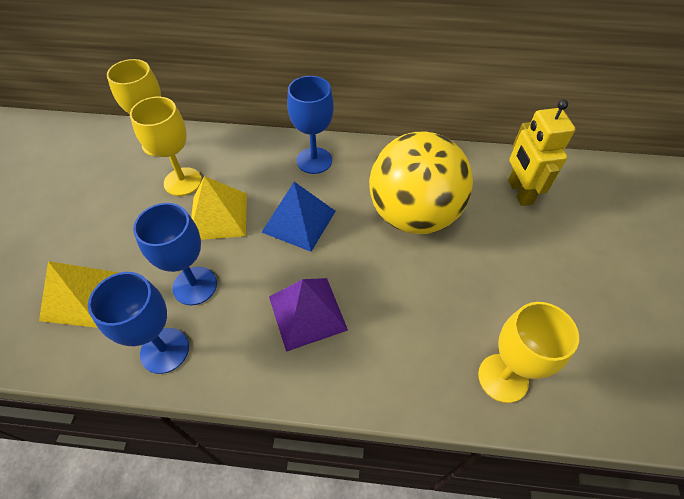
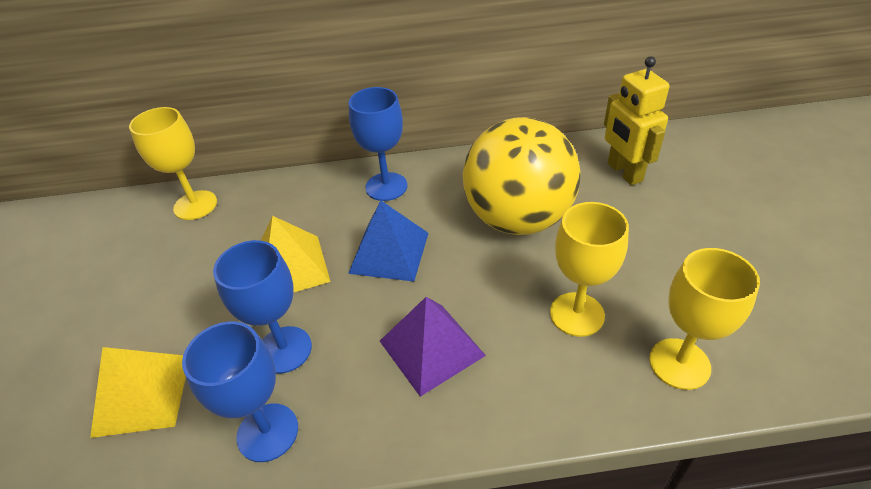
camera: 10 degrees left, 10 degrees down
yellow goblet [130,97,202,196] -> yellow goblet moved to [550,202,629,337]

